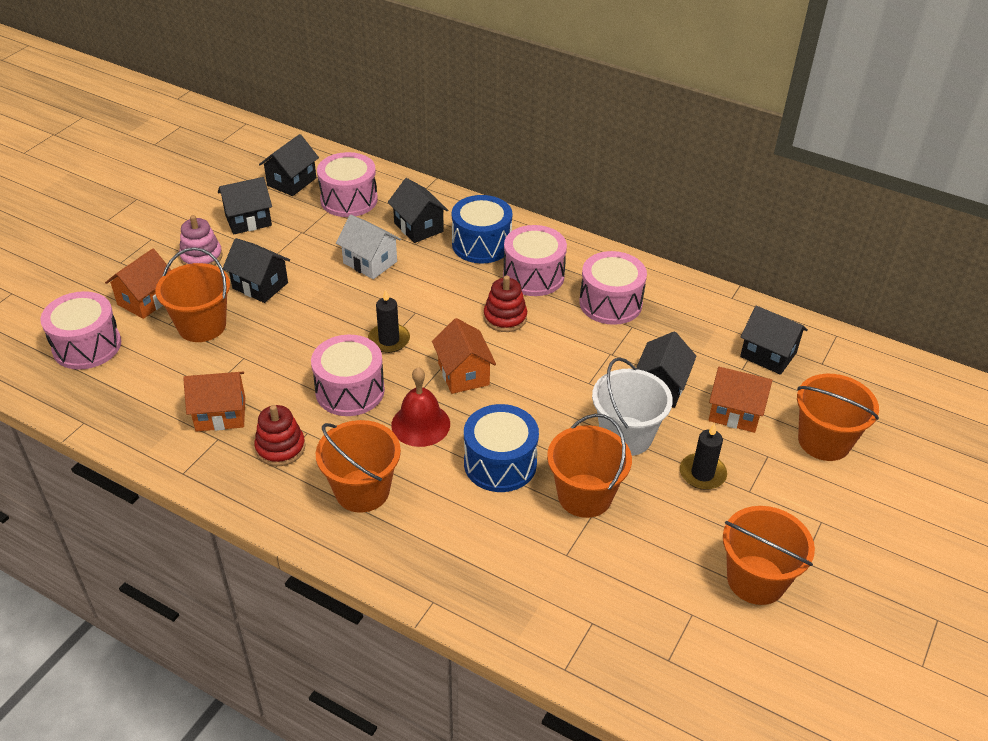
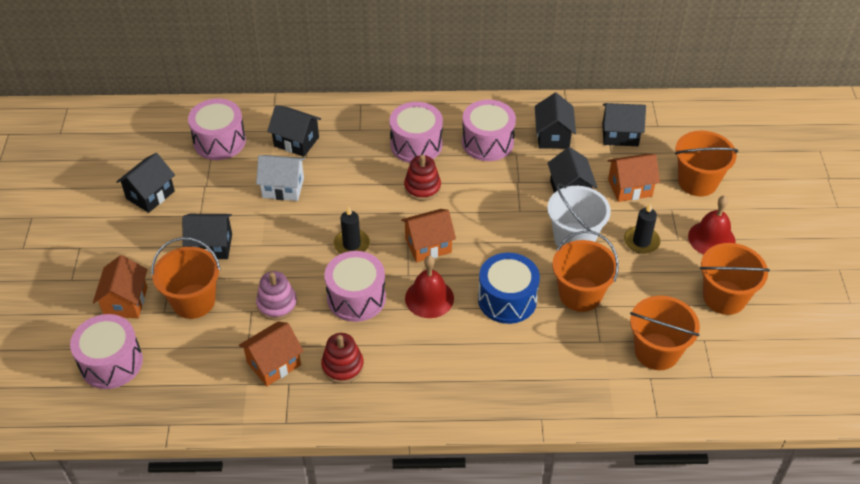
camera: 30 degrees left, 5 degrees up
pink stacking toy [179,215,223,265] -> pink stacking toy moved to [256,271,297,320]
black house [259,134,319,196] -> black house moved to [535,93,576,149]
orange bucket [316,420,401,513] -> orange bucket moved to [630,296,700,370]
orange house [432,318,496,394] -> orange house turned 60 degrees counterclockwise [401,209,456,262]
blue drum [452,195,512,263] -> none
none -> red bell [688,196,735,255]

